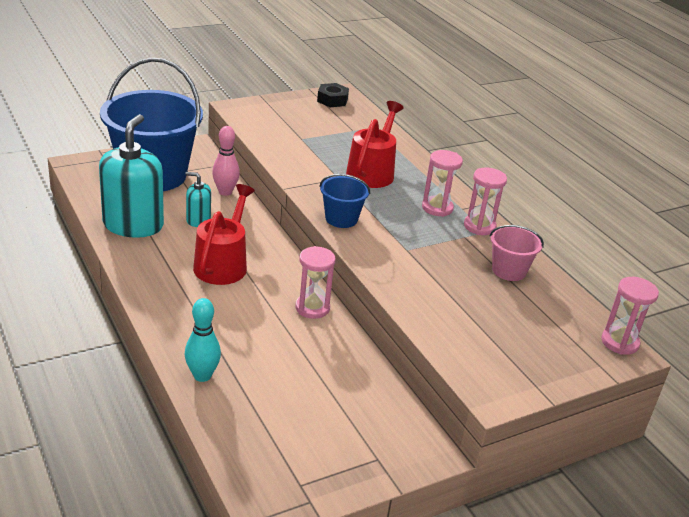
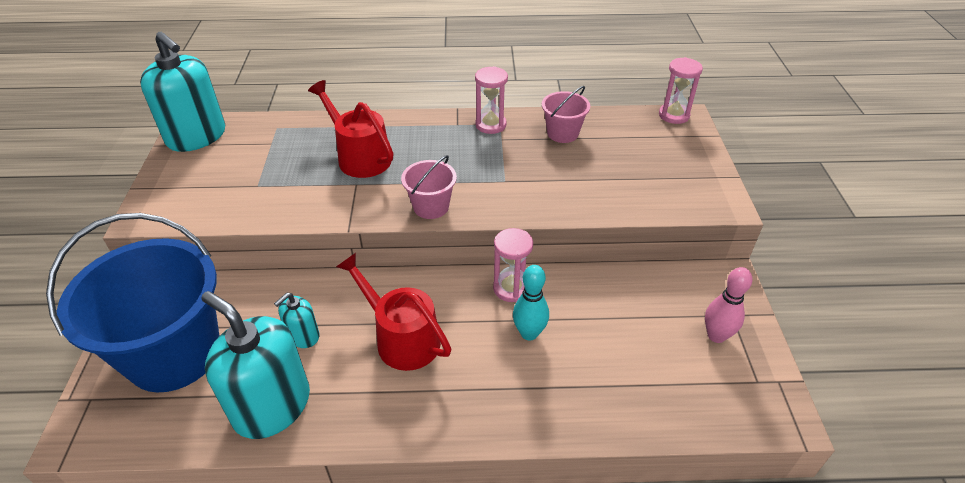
camera: 60 degrees left, 10 degrees up
turquoise bowling pin [185,298,221,382] -> turquoise bowling pin moved to [513,265,549,340]
pink bowling pin [212,126,240,196] -> pink bowling pin moved to [705,267,753,343]
black nut [317,83,349,107] -> turquoise soap dispenser [140,32,225,152]
blue bucket [319,174,370,228] -> pink bucket [401,155,457,219]
pink hourglass [422,150,463,217] -> none

